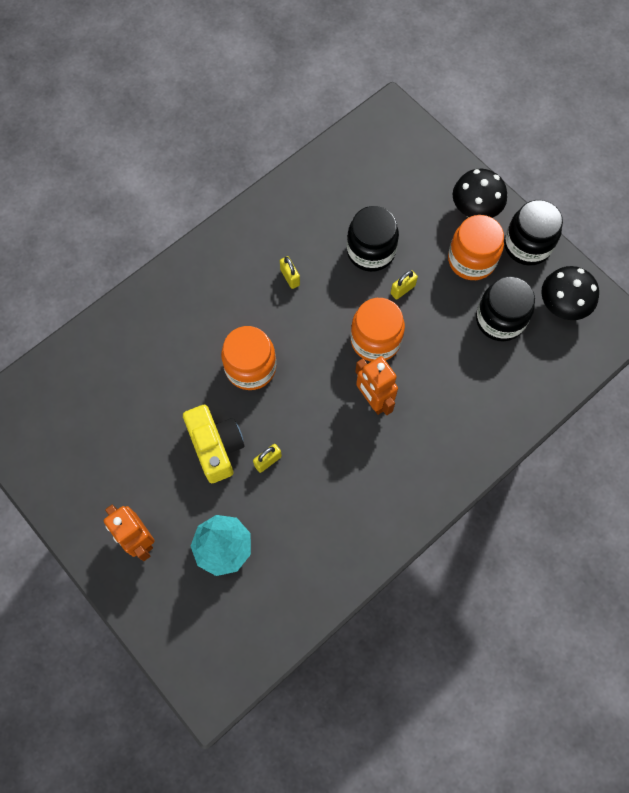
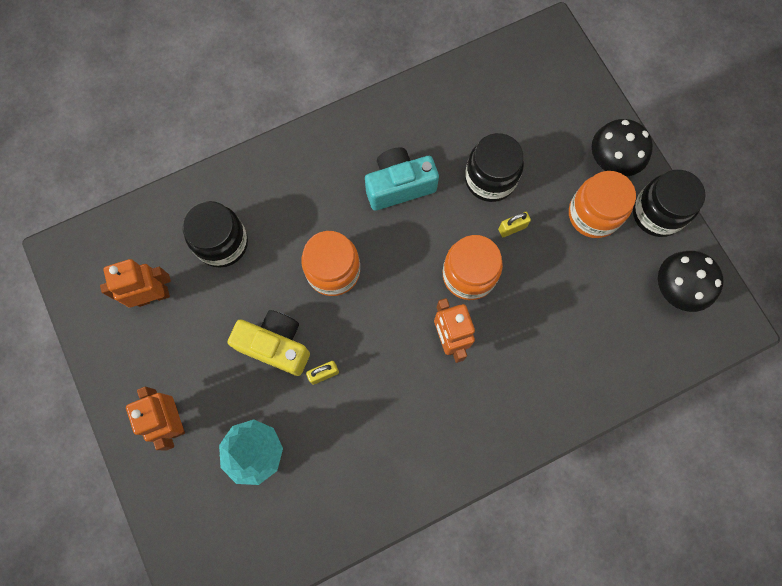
camera: 15 degrees right, 5 degrees up
yellow camera [183,405,245,483] -> yellow camera turned 60 degrees counterclockwise [227,310,310,376]
yellow padlock [280,256,300,289] -> turquoise camera [365,147,439,211]
black jar [476,276,535,341] -> black jar moved to [182,201,248,268]
none -> orange robot [100,259,171,308]

